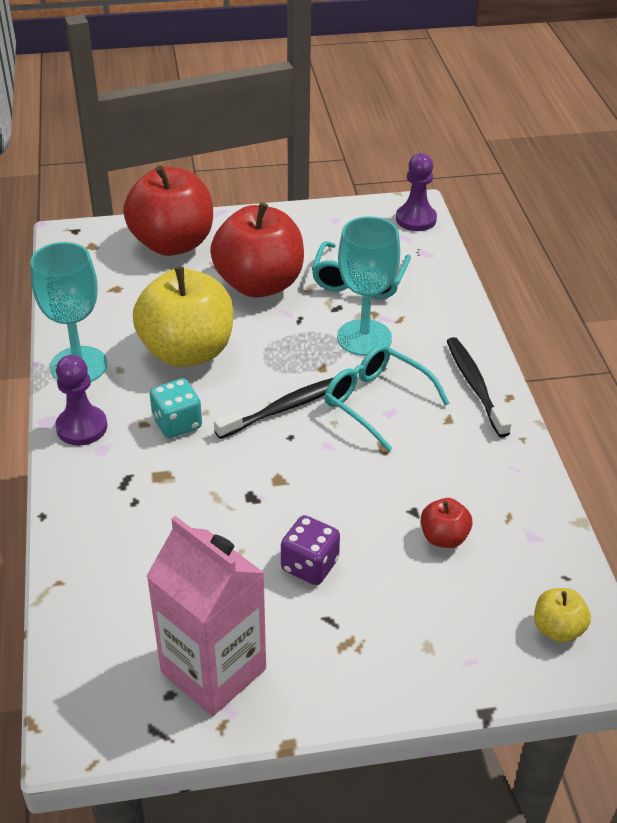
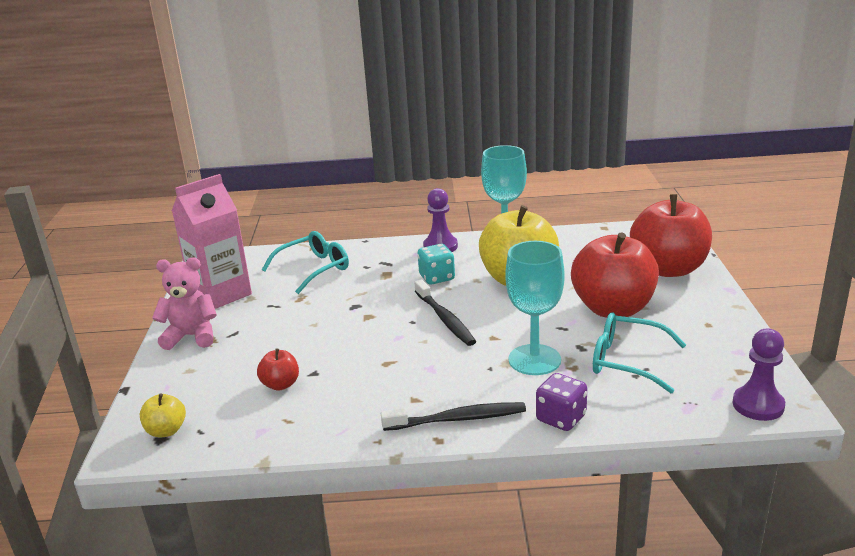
camera: 100 degrees right, 15 degrees down
purple dice [281,515,340,585] -> purple dice moved to [536,373,587,431]
turquoise glasses [325,345,449,452] -> turquoise glasses moved to [262,231,349,294]
none -> pink teddy bear [152,257,217,350]

